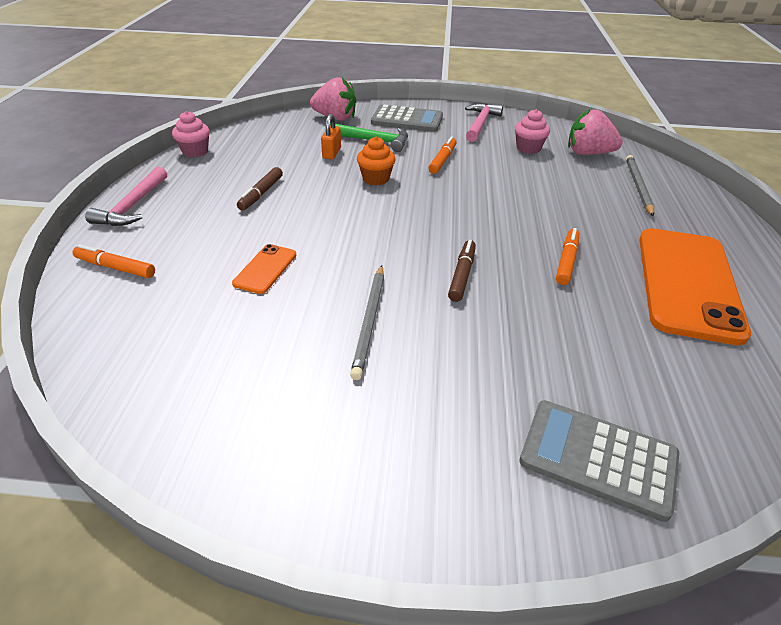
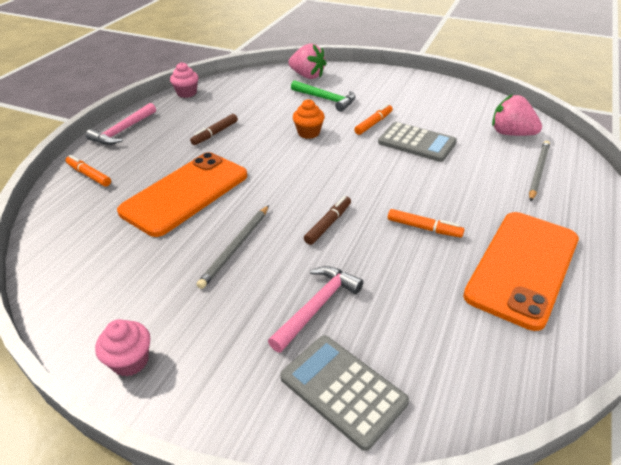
camera: 20 degrees right, 0 degrees up
orange phone [232,244,296,294] -> orange phone [117,152,247,237], size x2.27
orange padlock [321,114,341,159] -> none
grey calculator [371,105,443,132] -> grey calculator moved to [378,122,457,162]
pink hammer [465,103,503,142] -> pink hammer moved to [268,266,363,353]
pink cupcake [515,109,550,154] -> pink cupcake moved to [95,319,150,376]
orange marker [556,228,579,285] -> orange marker turned 75 degrees clockwise [388,209,465,238]

